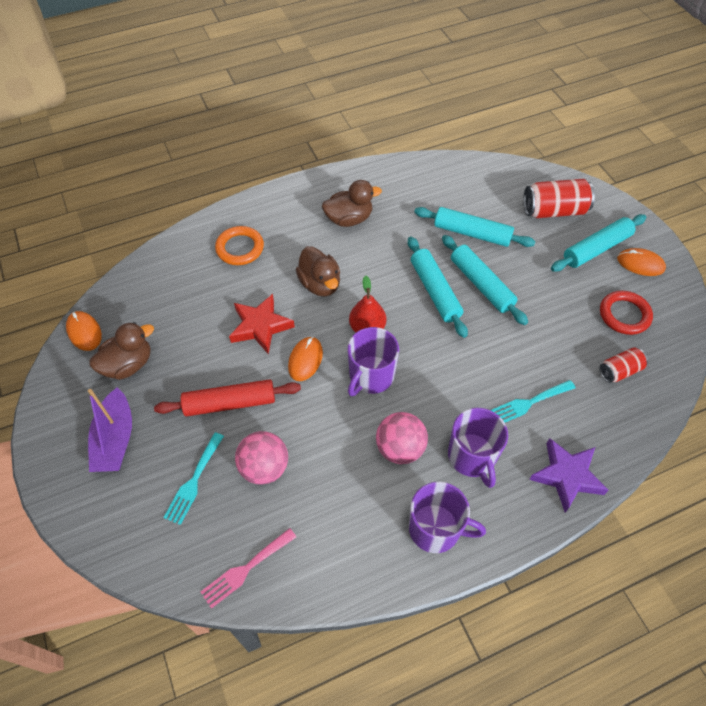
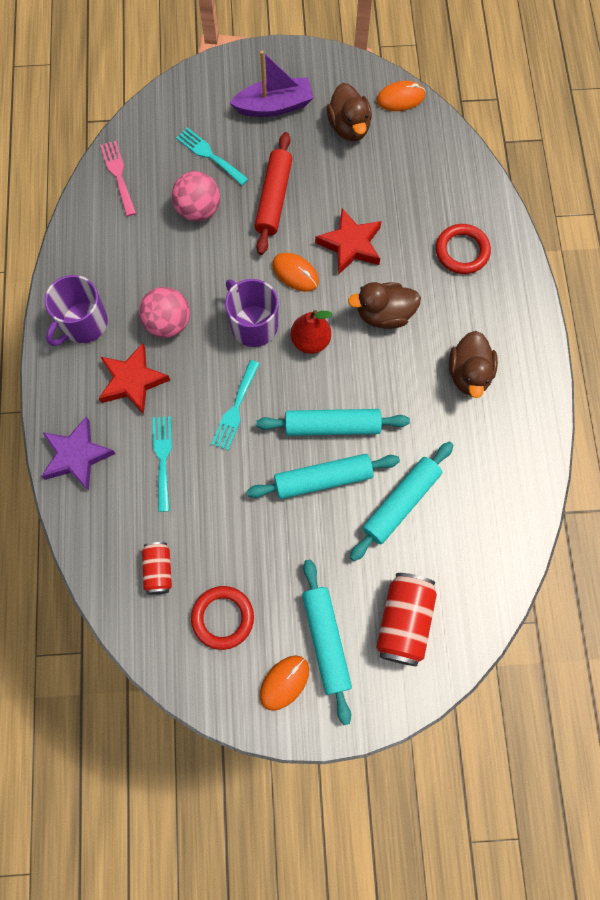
camera: 110 degrees right, 15 degrees up
purple boat [88,388,132,472] -> purple boat turned 150 degrees clockwise [230,51,314,117]
orange ring [215,226,264,265] -> red ring [436,224,491,274]
purple mug [448,408,508,488] -> red star [98,343,170,415]
none -> turquoise fork [211,360,260,450]

